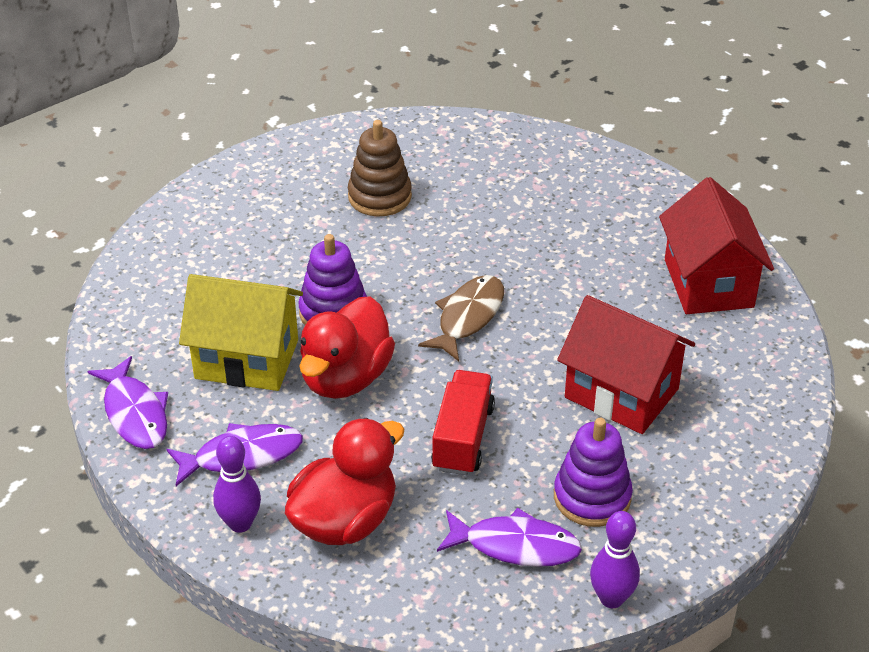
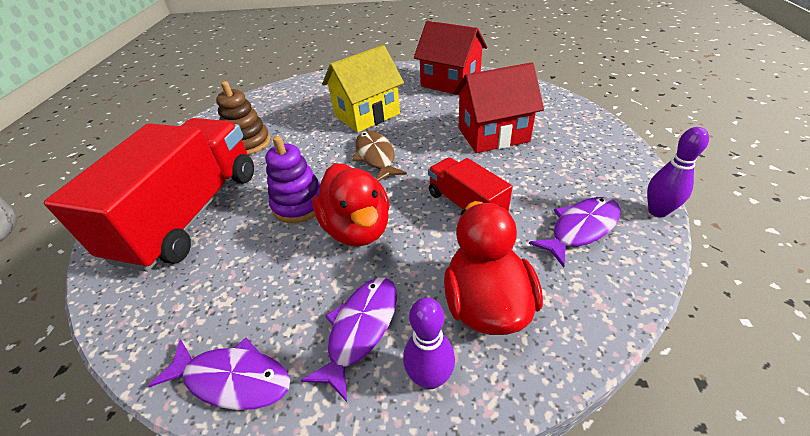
camera: 45 degrees left, 0 degrees up
yellow house [179,274,303,391] -> yellow house moved to [322,45,404,133]
purple stacking toy [554,418,633,527] -> none
none -> red truck [44,118,254,272]

